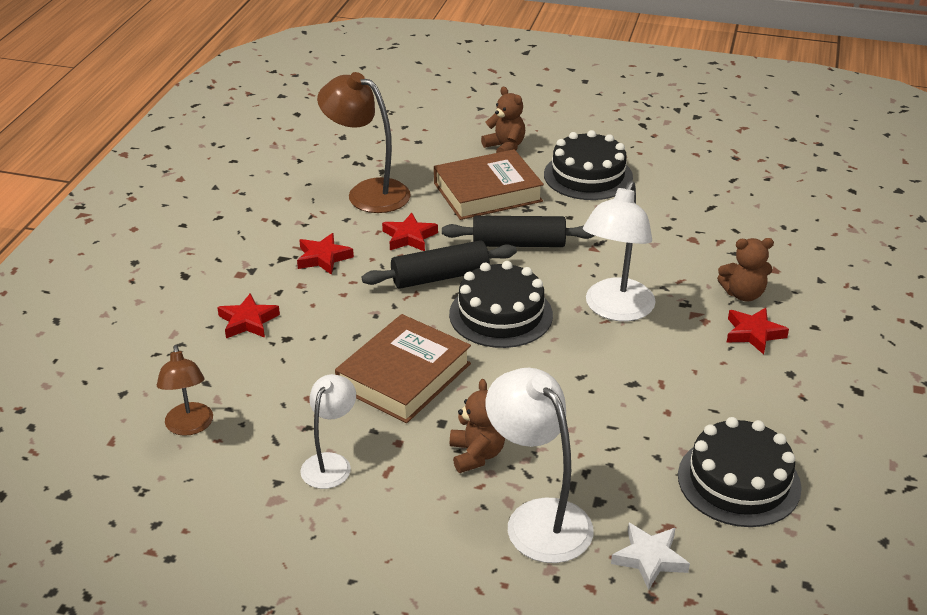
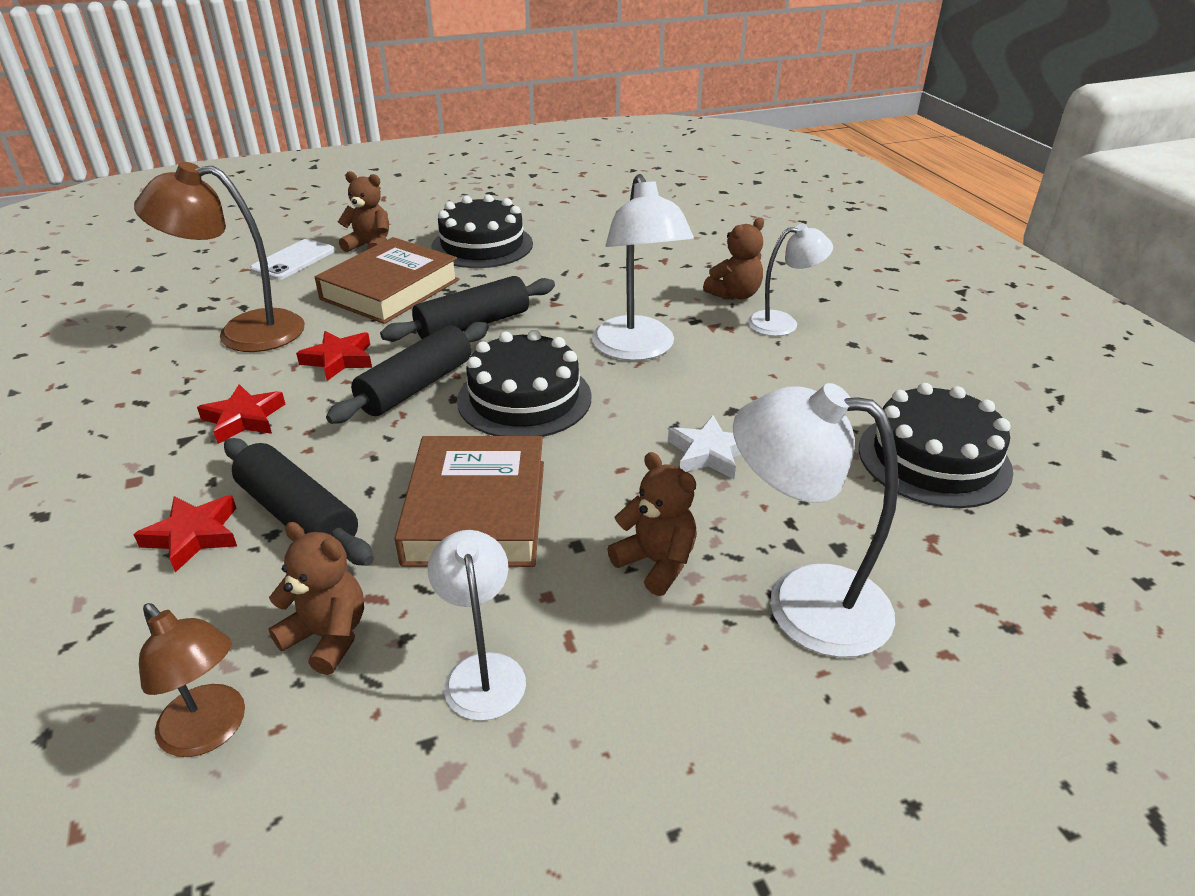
camera: 35 degrees left, 0 degrees up
white star [611,523,690,590] -> white star moved to [668,415,741,479]
red star [726,307,789,354] -> white lamp [748,224,833,336]
none -> black rolling pin [224,438,374,566]
none -> white phone [250,239,335,280]
none -> brown teddy bear [268,522,364,675]

